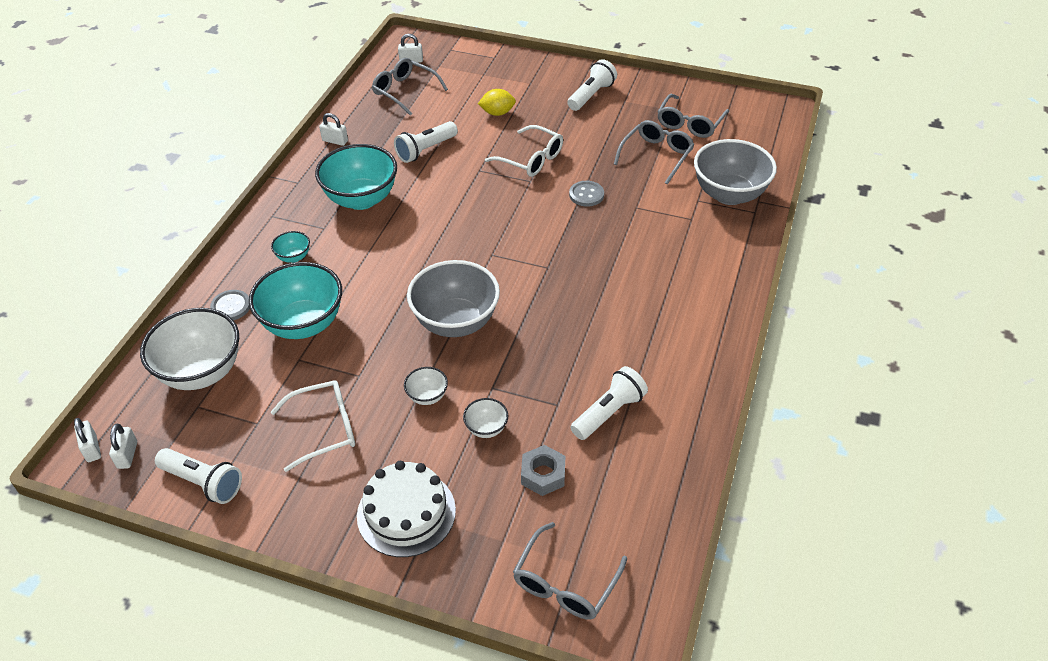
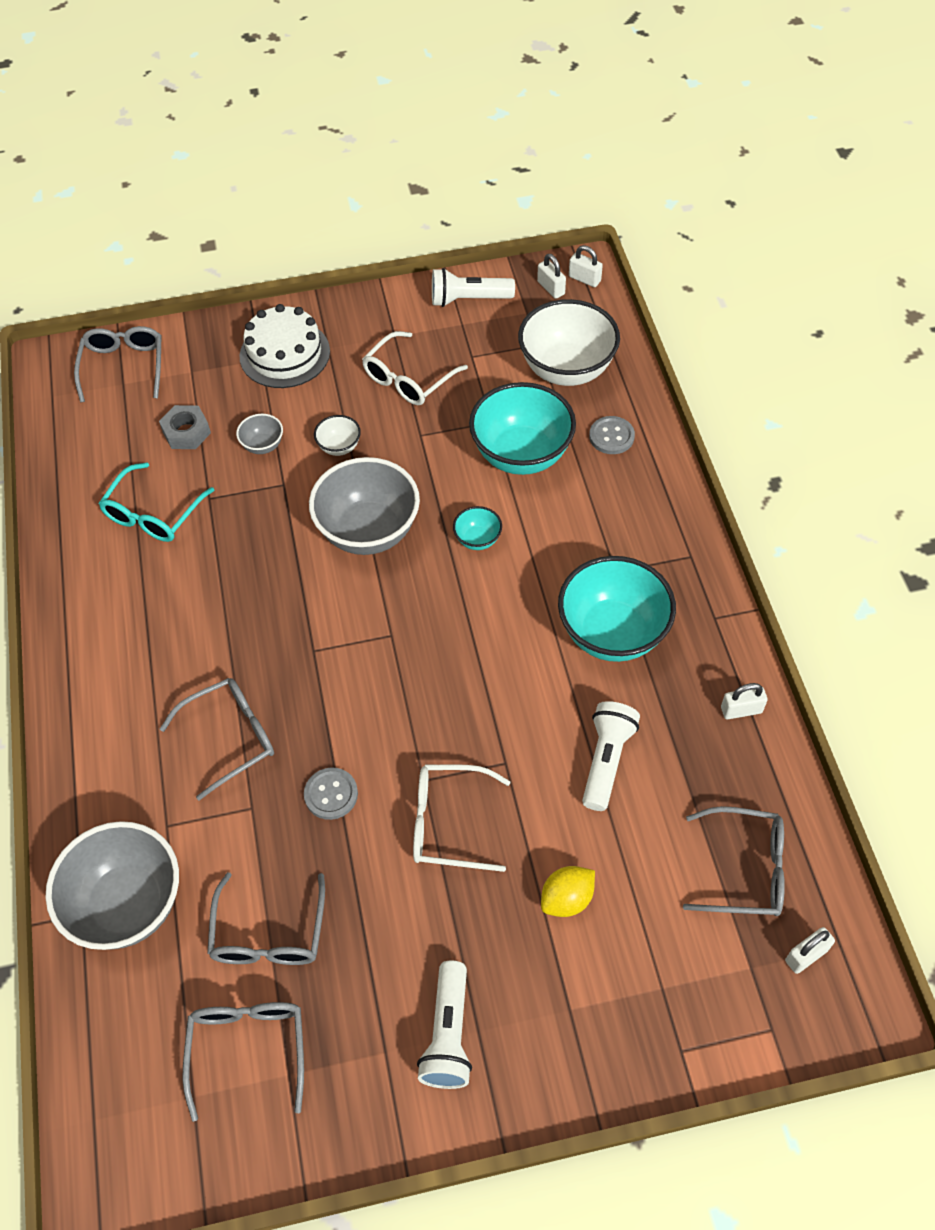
camera: 150 degrees right, 10 degrees up
turquoise bowl [271,231,310,263] -> turquoise bowl moved to [453,506,502,550]
white bowl [463,398,508,438] -> grey bowl [236,414,283,454]
white flashlight [570,366,648,440] -> turquoise glasses [98,462,214,542]
none -> grey glasses [160,678,274,800]

